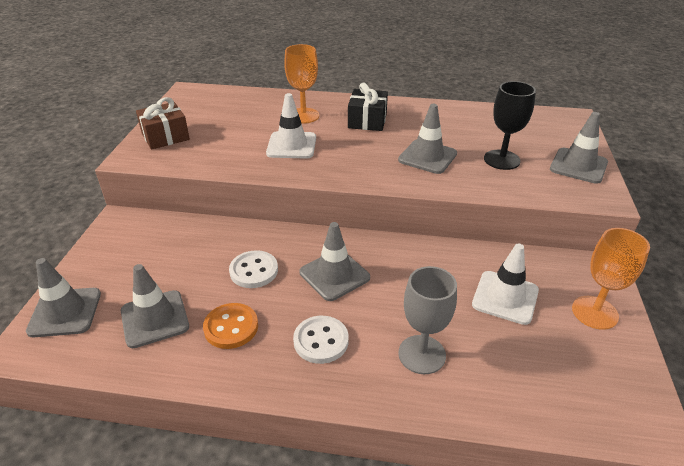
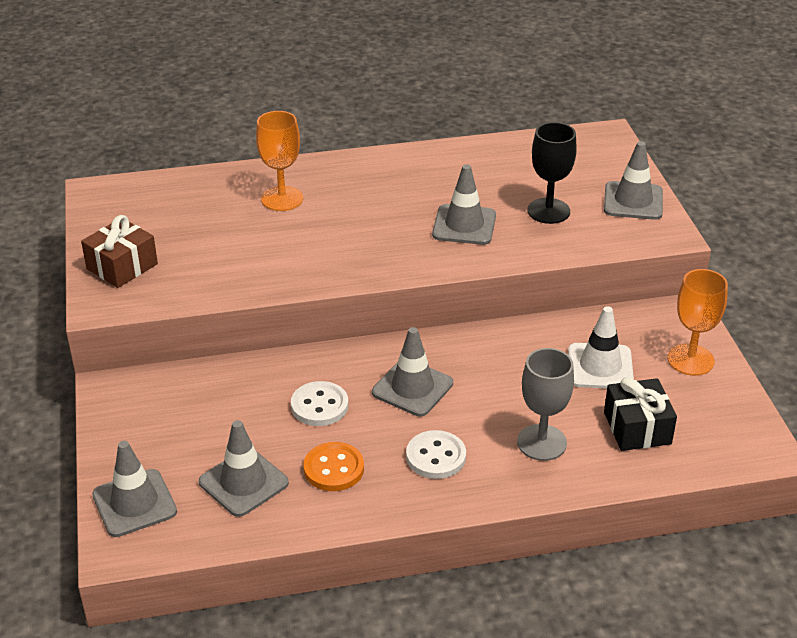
camera: 20 degrees left, 0 degrees up
white traffic cone [266,93,316,159] -> none
black gift [348,83,388,131] -> black gift moved to [604,377,677,451]

